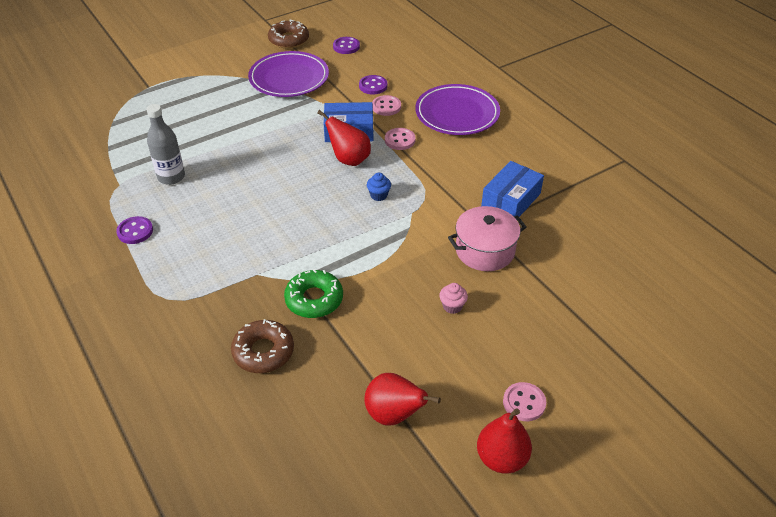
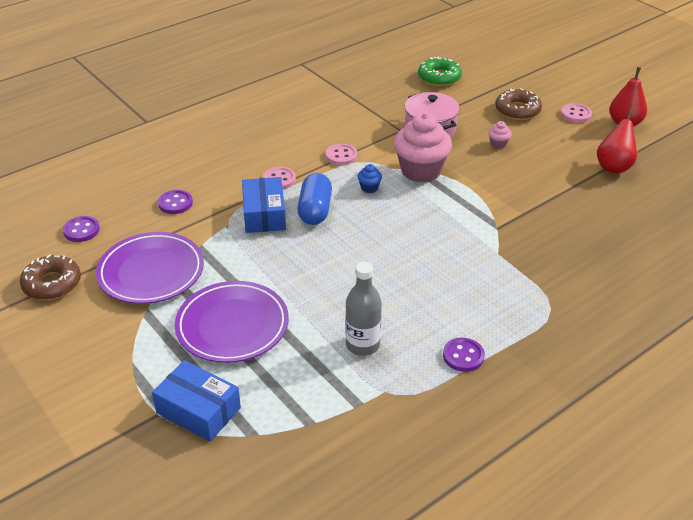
camera: 95 degrees left, 5 degrees down
brown donut [231,319,294,373] -> brown donut moved to [495,88,542,120]
green donut [284,269,343,318] -> green donut moved to [418,57,462,86]
red pear [317,110,371,166] -> blue capsule [297,173,332,225]
pink button [372,95,401,116] -> pink button moved to [326,144,357,165]
purple plate [415,84,500,135] -> purple plate moved to [175,281,289,363]
blue box [481,161,544,220] -> blue box moved to [152,360,241,442]
none -> pink cupcake [394,113,452,183]

